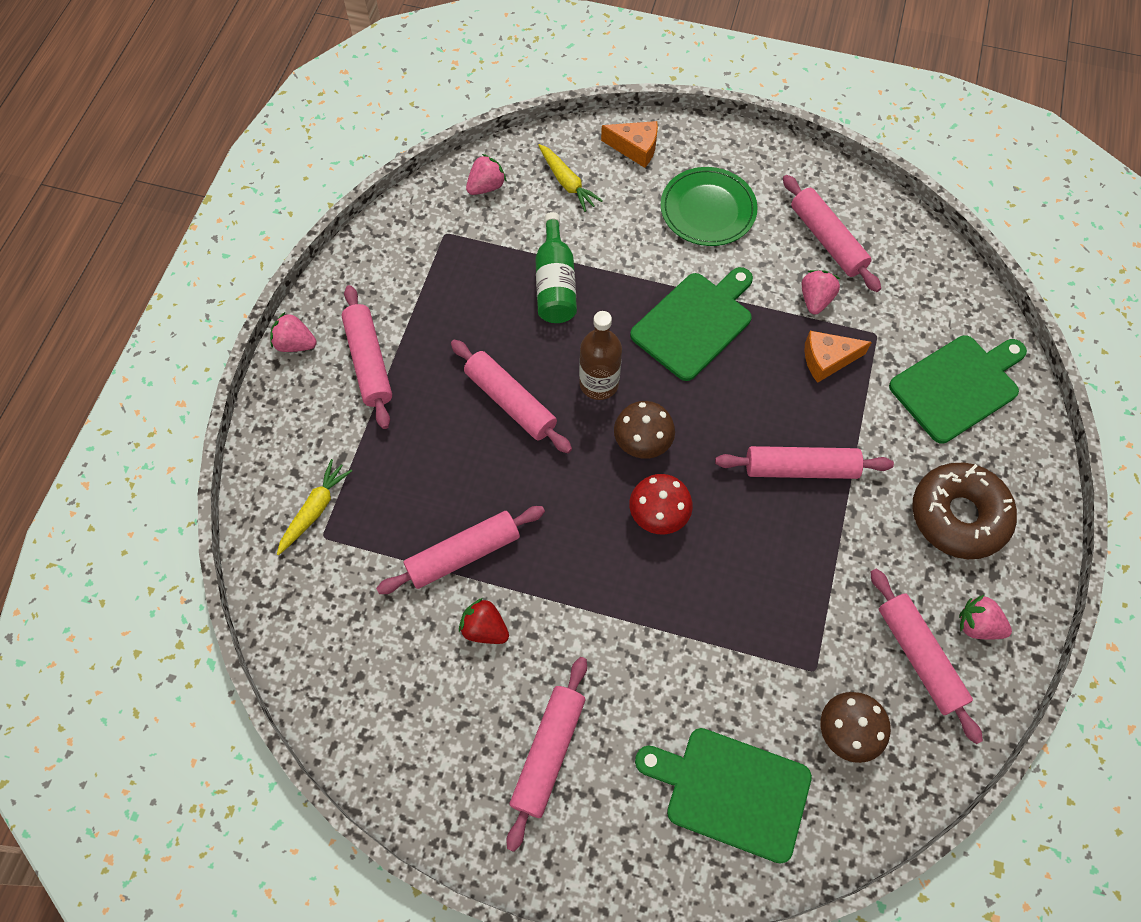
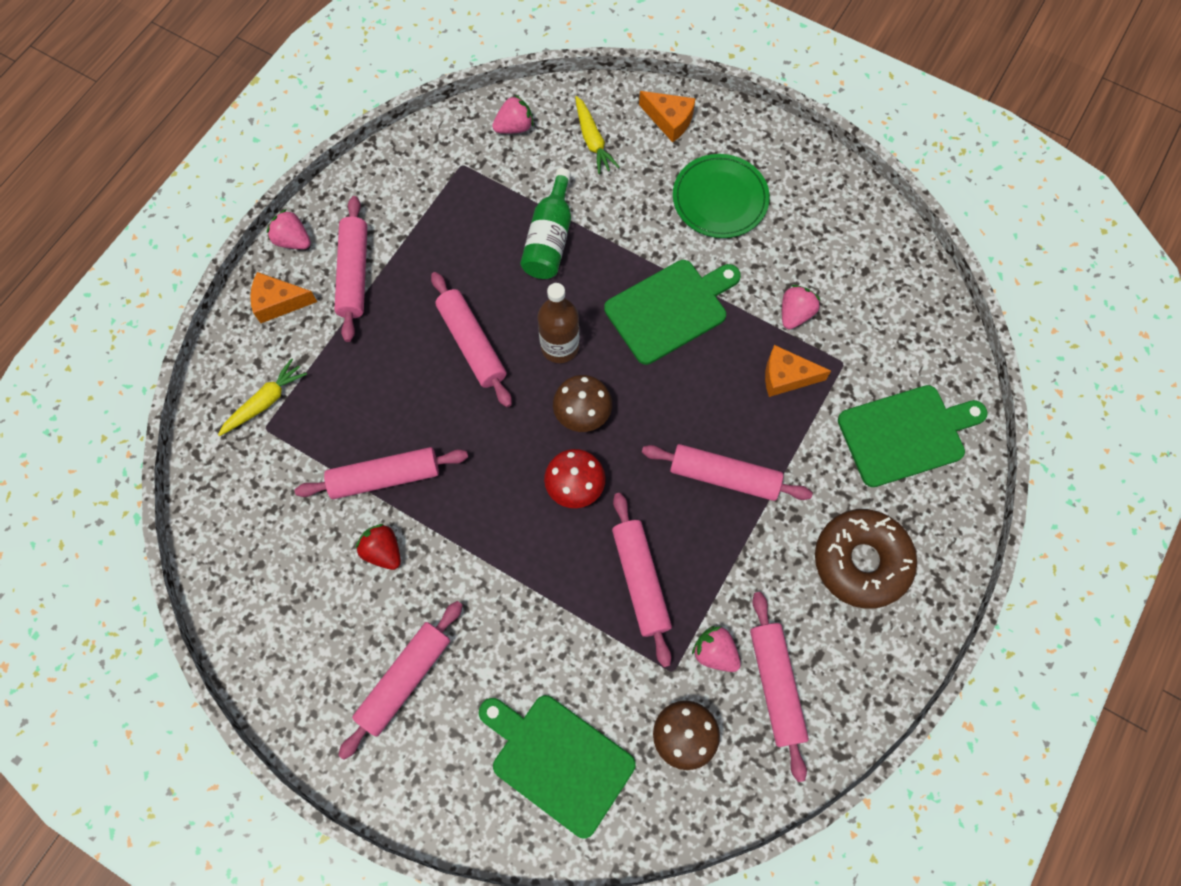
camera: 15 degrees right, 5 degrees up
pink rolling pin [783,175,881,292] -> pink rolling pin moved to [612,493,672,667]
pink strawberry [959,595,1012,640] -> pink strawberry moved to [692,626,741,672]
none -> orange cheese [250,272,317,323]

